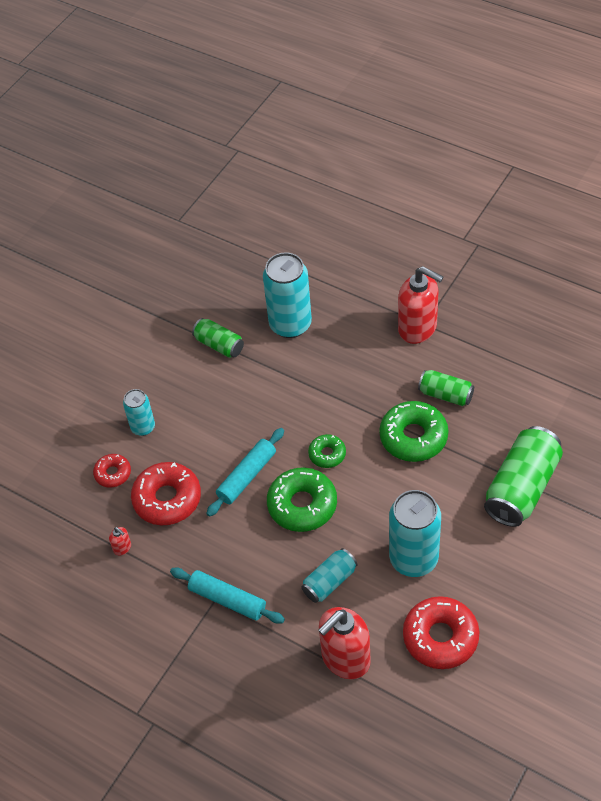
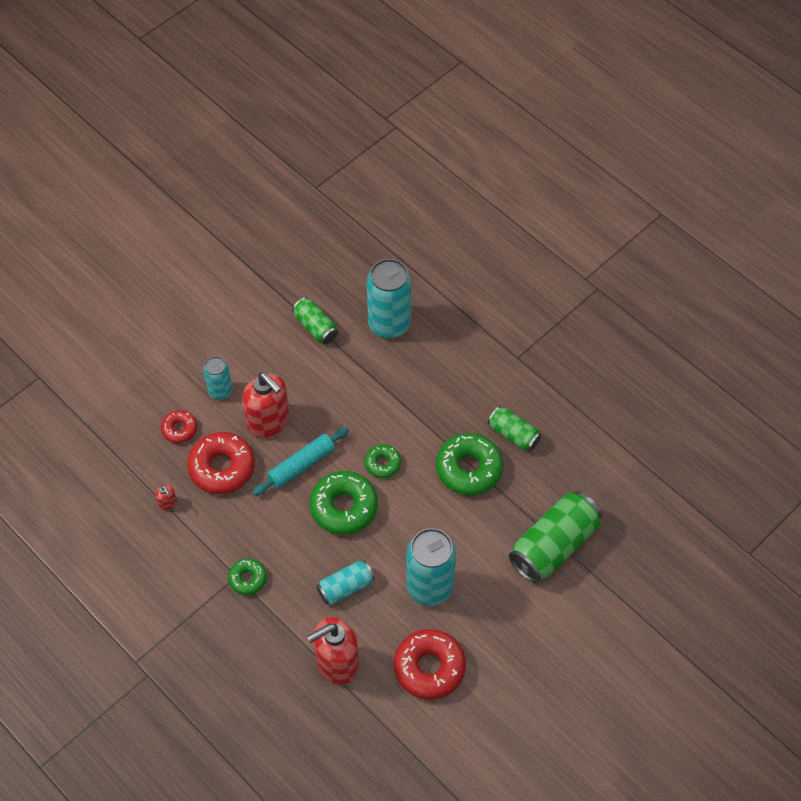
camera: 10 degrees right, 5 degrees up
turquoise rolling pin [170,567,285,624] -> green donut [228,559,267,595]
red soap dispenser [398,266,443,344] -> red soap dispenser moved to [242,372,290,438]

